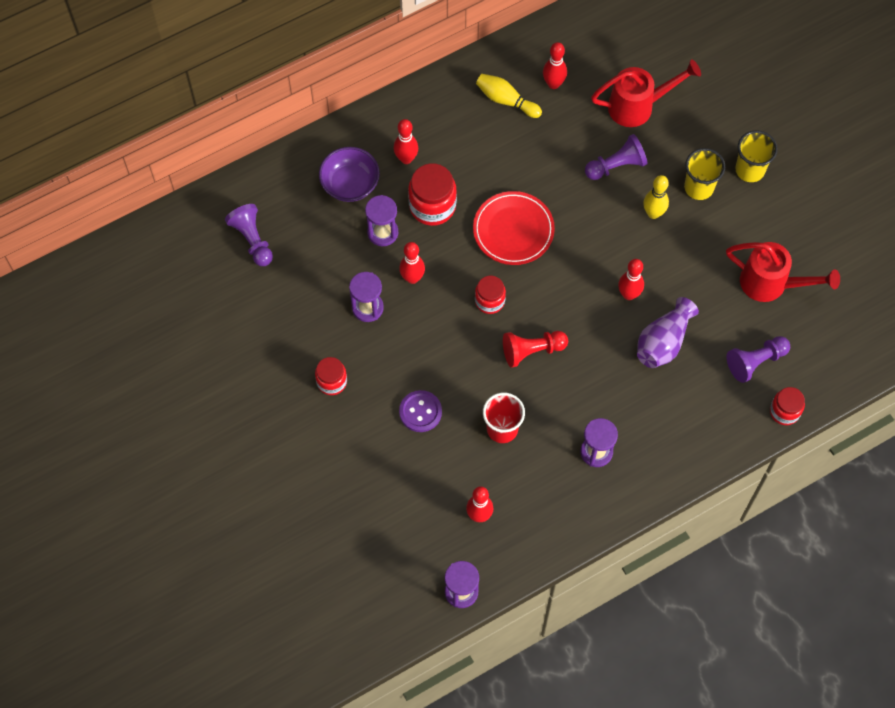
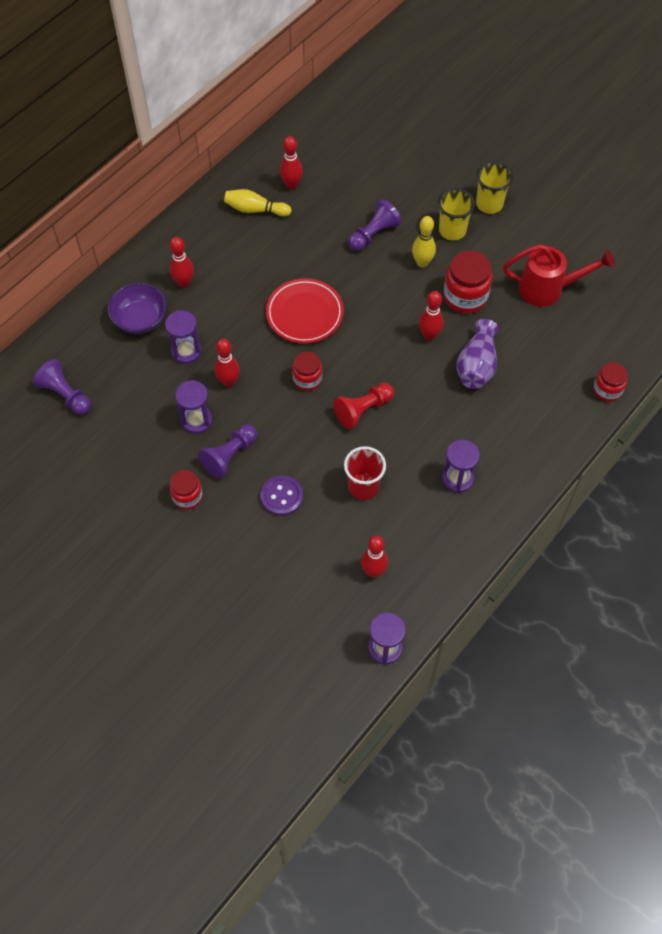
camera: 20 degrees left, 5 degrees down
red jar [408,163,457,226] -> red jar moved to [444,251,492,313]
red watering can [591,60,701,127] -> none
purple pawn [727,336,790,383] -> purple pawn moved to [198,424,257,479]

